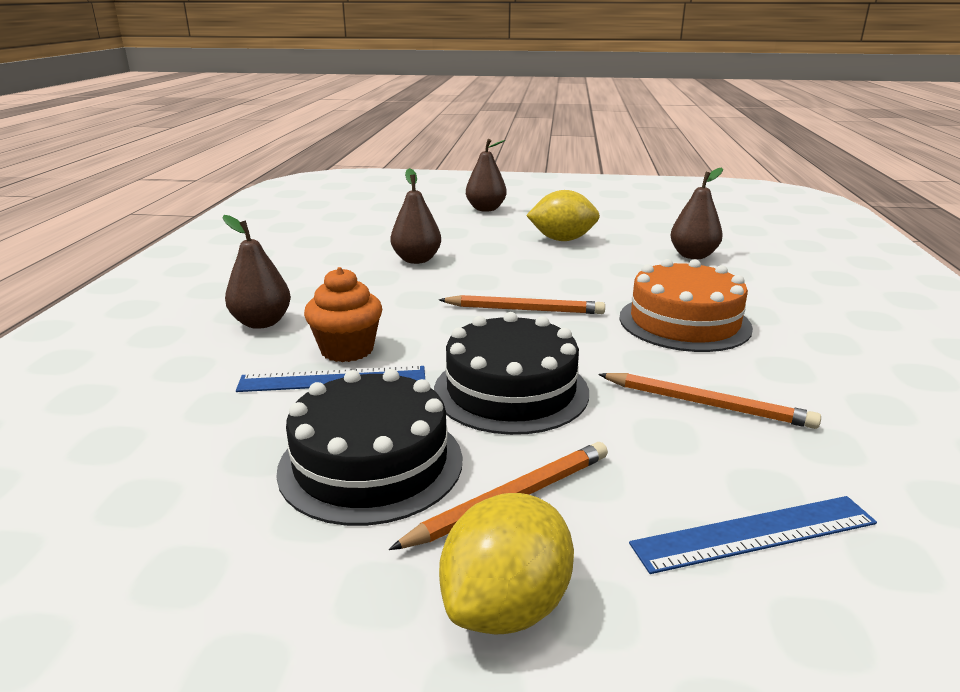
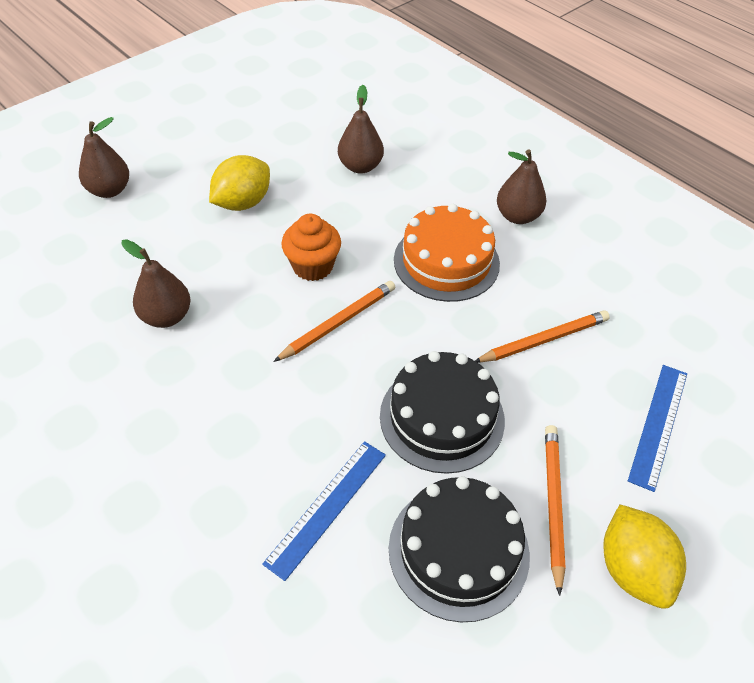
camera: 50 degrees left, 25 degrees up
brown pear [223,215,291,329] -> brown pear moved to [497,150,546,224]
orange cupcake [304,267,382,362] -> orange cupcake moved to [281,214,341,281]

